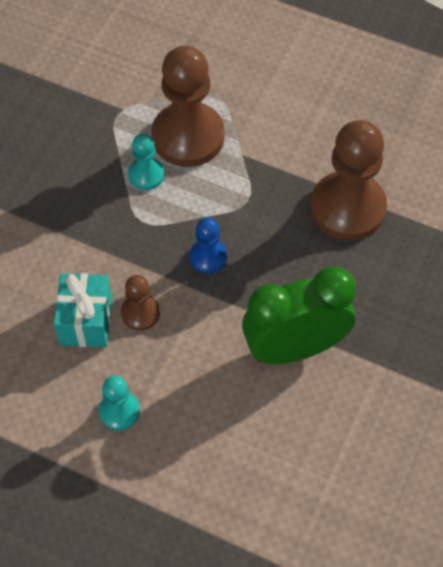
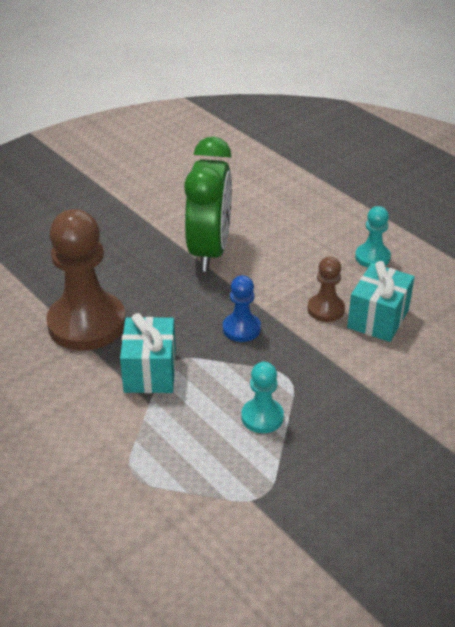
camera: 155 degrees left, 20 degrees down
brown pawn [151,46,225,167] -> none
green clock [242,267,356,364] -> green clock turned 90 degrees counterclockwise [184,137,232,272]
none -> turquoise gift [120,313,176,393]

